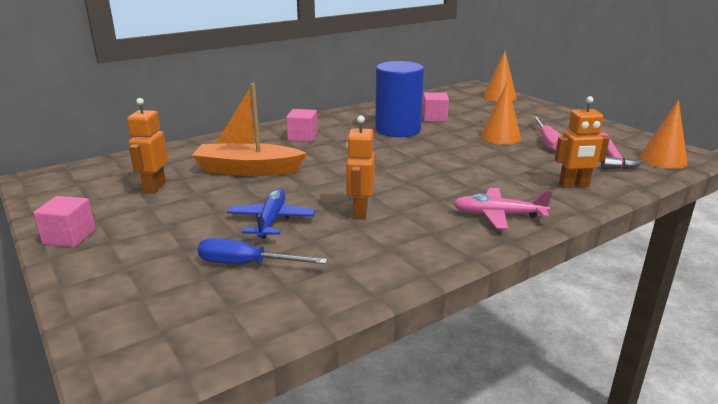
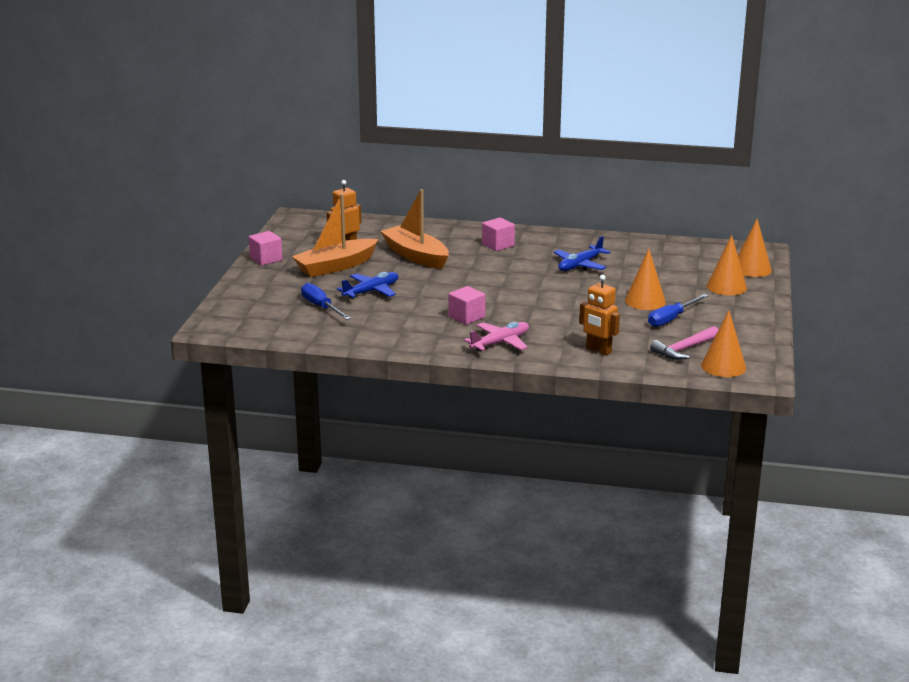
camera: 45 degrees right, 0 degrees up
orange robot [346,116,375,219] -> none
blue cylinder [375,61,424,137] -> blue plane [554,236,611,271]
pink cube [423,92,449,122] -> pink cube moved to [449,286,485,325]
pink plane [453,188,553,229] -> pink plane turned 90 degrees clockwise [464,322,529,351]
pink screwdriver [533,116,562,151] -> blue screwdriver [648,294,708,327]
none -> orange boat [292,194,378,277]
none -> orange cone [707,235,747,295]

